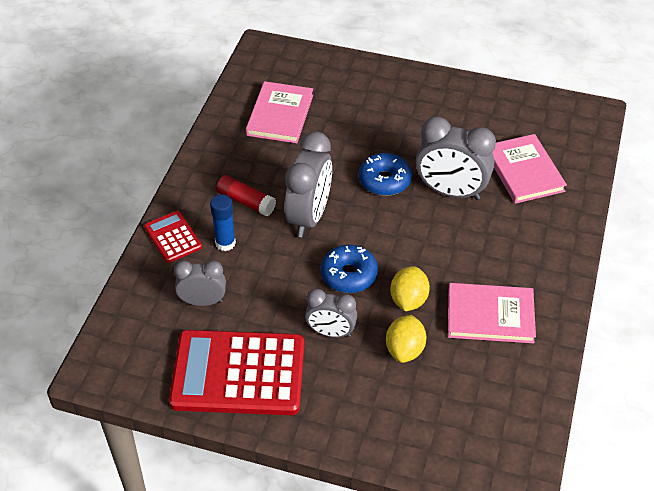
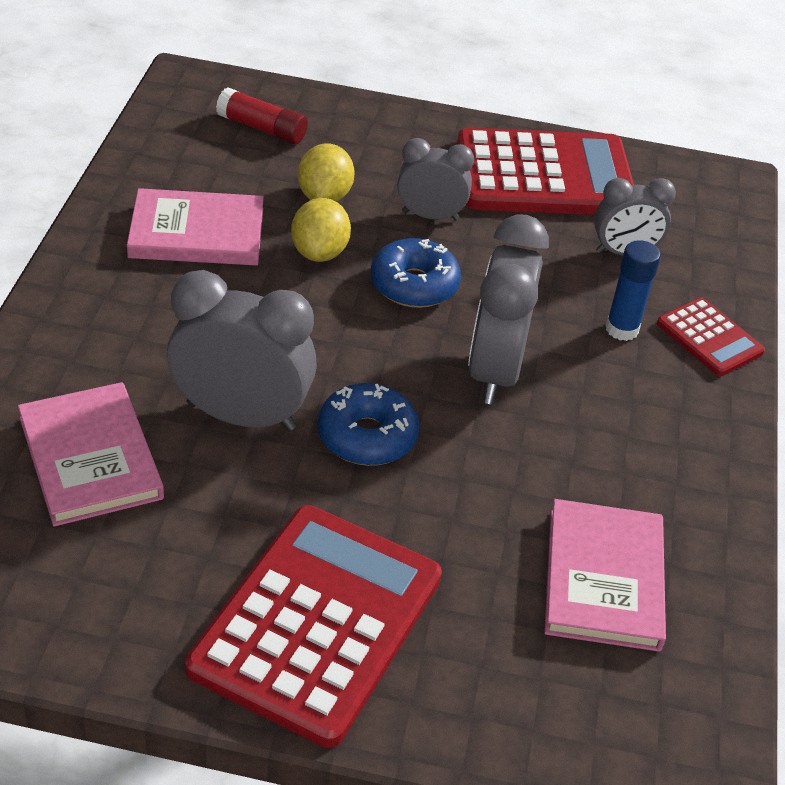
camera: 170 degrees right, 5 degrees down
red glue stick [216,175,276,216] -> red glue stick moved to [216,87,308,144]
none -> red calculator [185,505,442,748]

